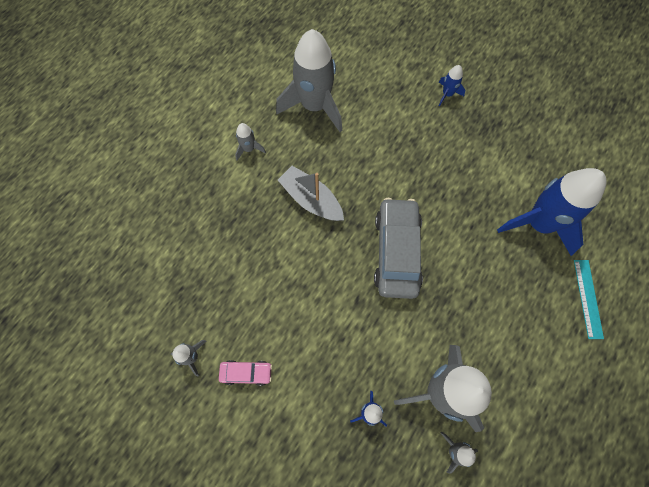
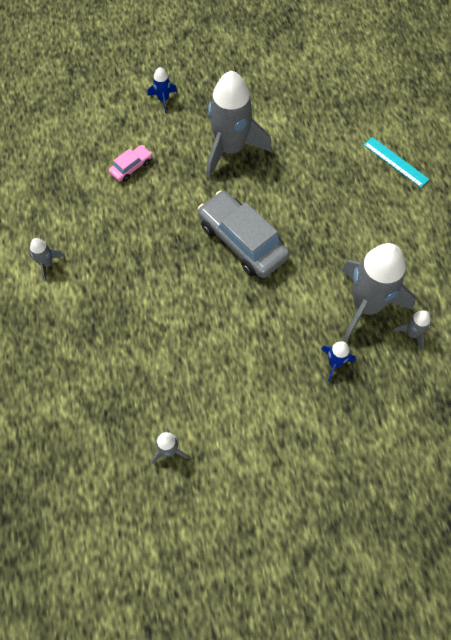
camera: 45 degrees left, 5 degrees down
pink car [219,360,272,386] -> pink car moved to [109,145,152,182]
grey rocket [276,29,342,132] -> grey rocket moved to [206,70,272,178]
grey boat [278,166,344,221] -> none
blue rocket [497,168,606,256] -> none

